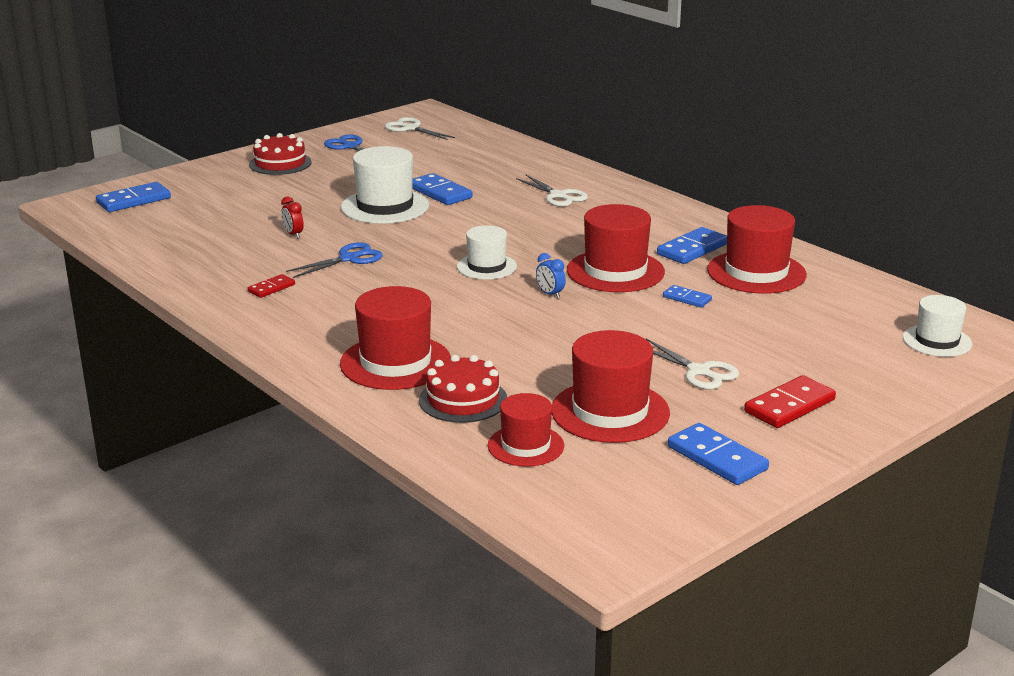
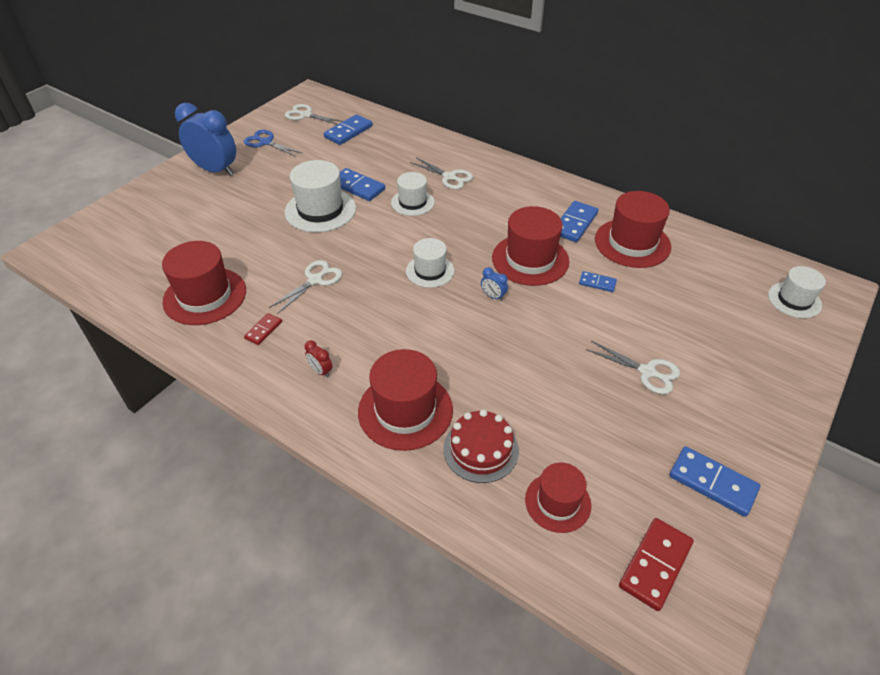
camera: 15 degrees left, 20 degrees up
blue domino [96,182,171,212] -> blue domino moved to [324,114,373,145]
red cake [249,133,312,175] -> blue clock [175,103,236,176]
red clock [281,196,304,238] -> red clock moved to [305,340,332,378]
blue scissors [286,242,383,278] -> white scissors [269,260,342,314]
red hat [552,330,670,443] -> red hat moved to [162,241,246,325]
red domino [744,375,836,428] -> red domino moved to [619,518,694,611]
none -> white hat [391,172,435,216]

